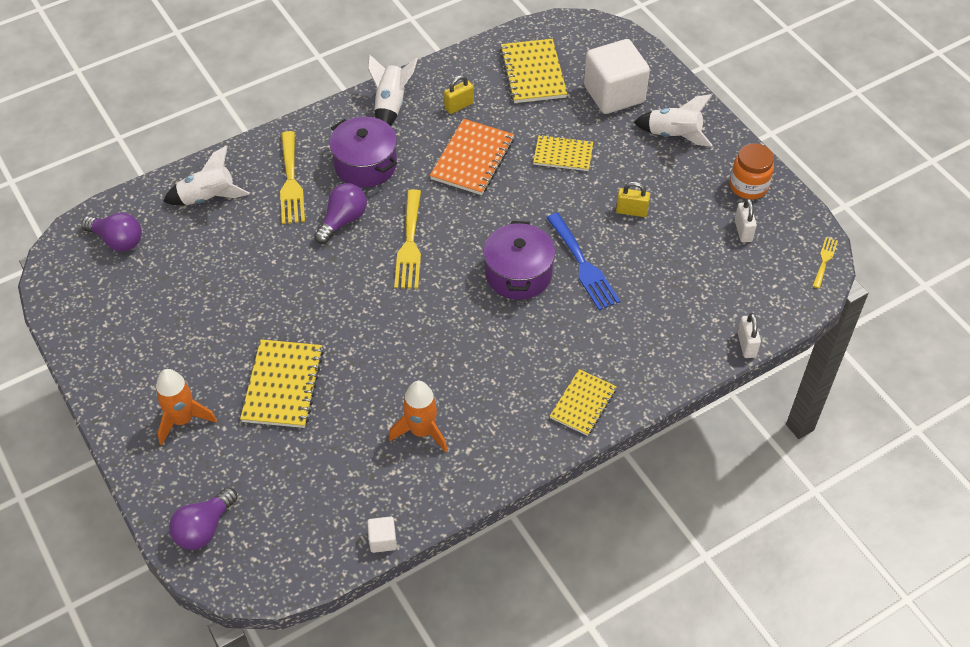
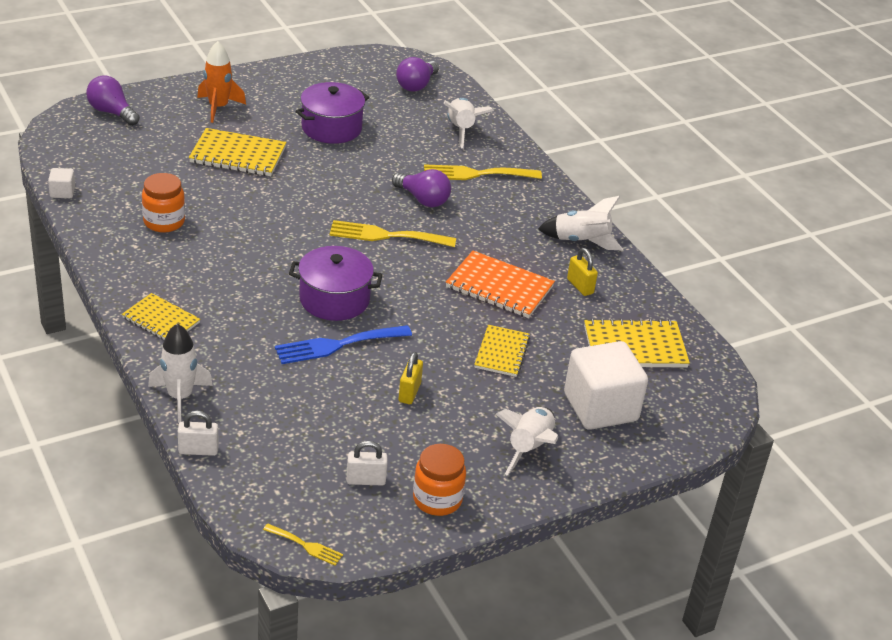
camera: 90 degrees right, 15 degrees down
purple pot [330,117,397,187] -> purple pot moved to [296,82,369,144]
orange rocket [389,381,448,453] -> orange jar [142,173,185,233]
none -> white rocket [148,323,213,423]

